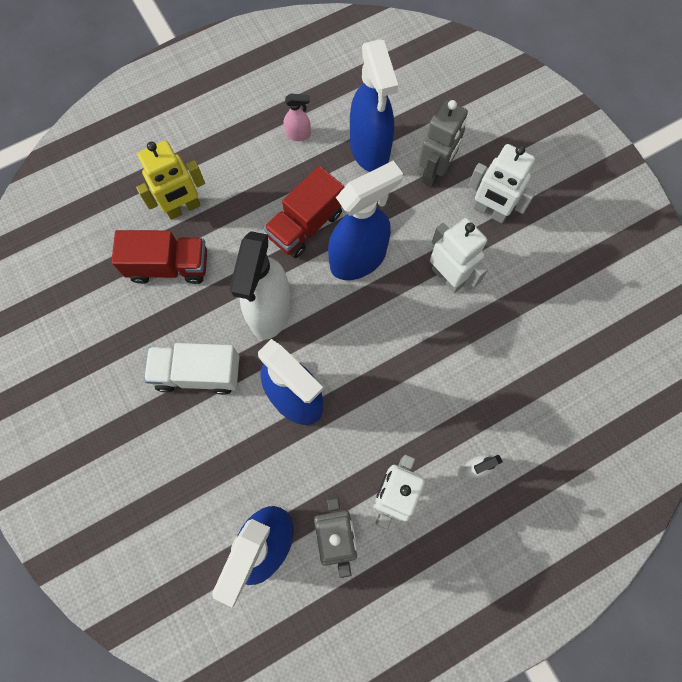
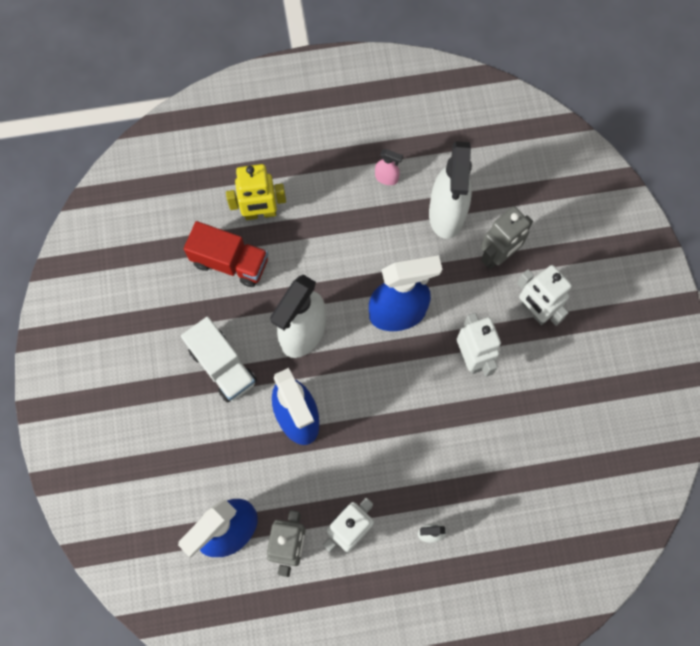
camera: 20 degrees right, 0 degrees up
white truck [144,343,240,395] -> white truck turned 150 degrees counterclockwise [181,316,257,403]
red truck [264,166,344,258] -> none
blue spray bottle [350,40,398,172] -> white spray bottle [429,141,472,239]

